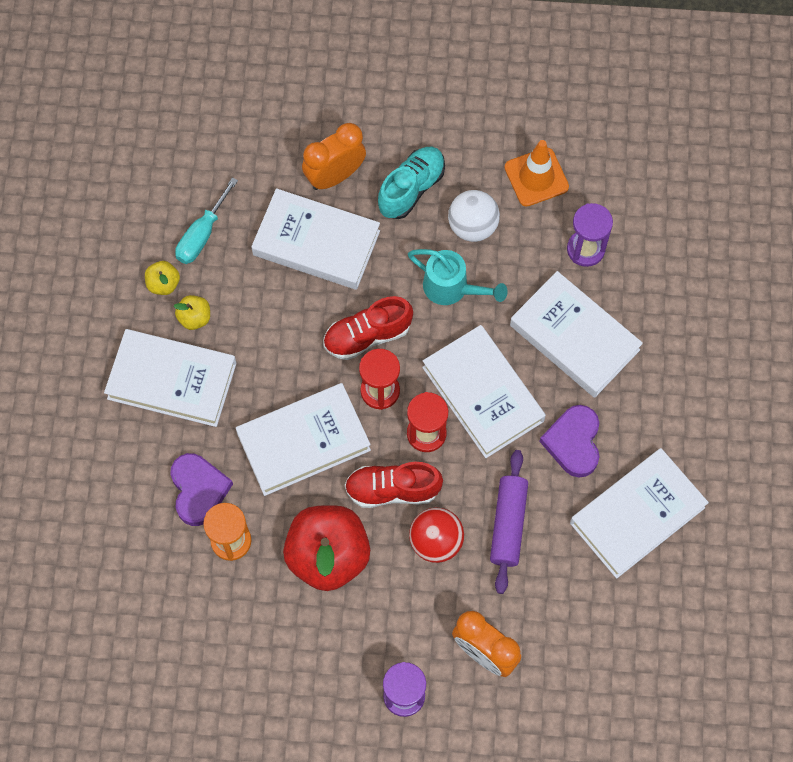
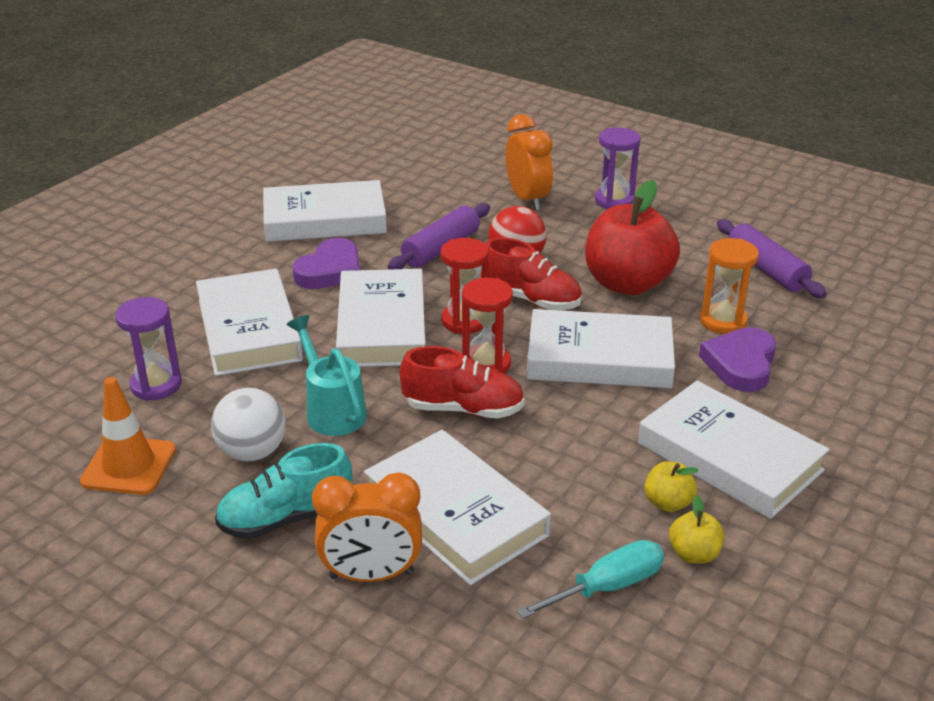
camera: 150 degrees left, 35 degrees down
none -> purple rolling pin [717,219,827,298]

